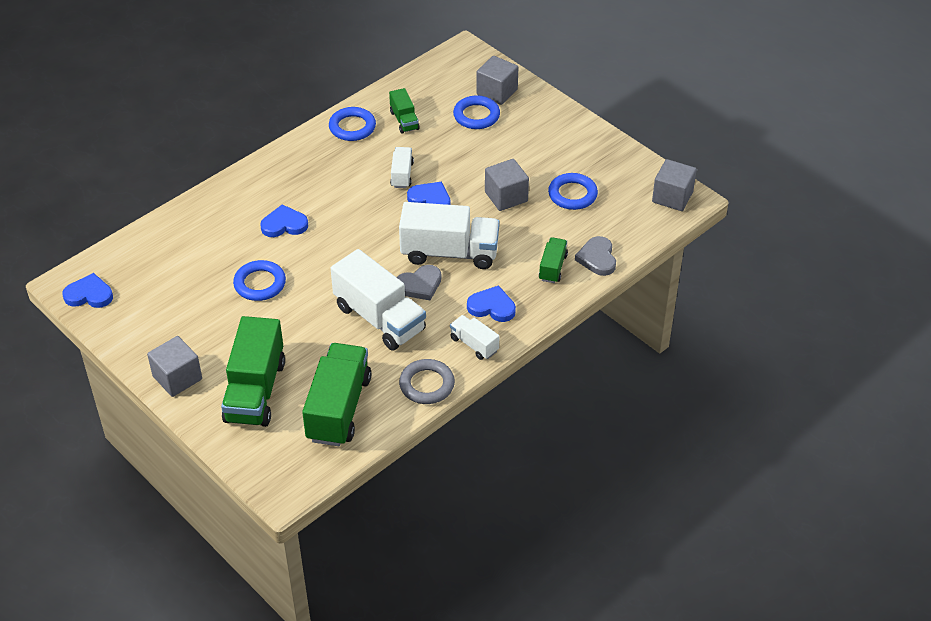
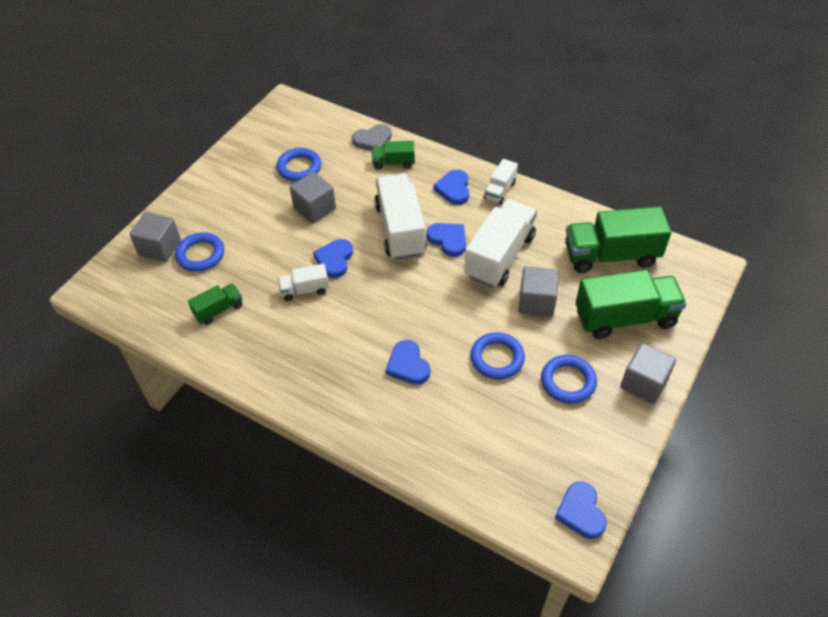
camera: 105 degrees left, 5 degrees up
blue ring [329,107,376,141] -> blue ring moved to [541,355,597,404]
grey heart [397,265,441,300] -> blue heart [426,223,466,257]
grey ring [399,359,455,404] -> none
grey cube [652,159,697,211] -> grey cube moved to [518,266,559,317]

